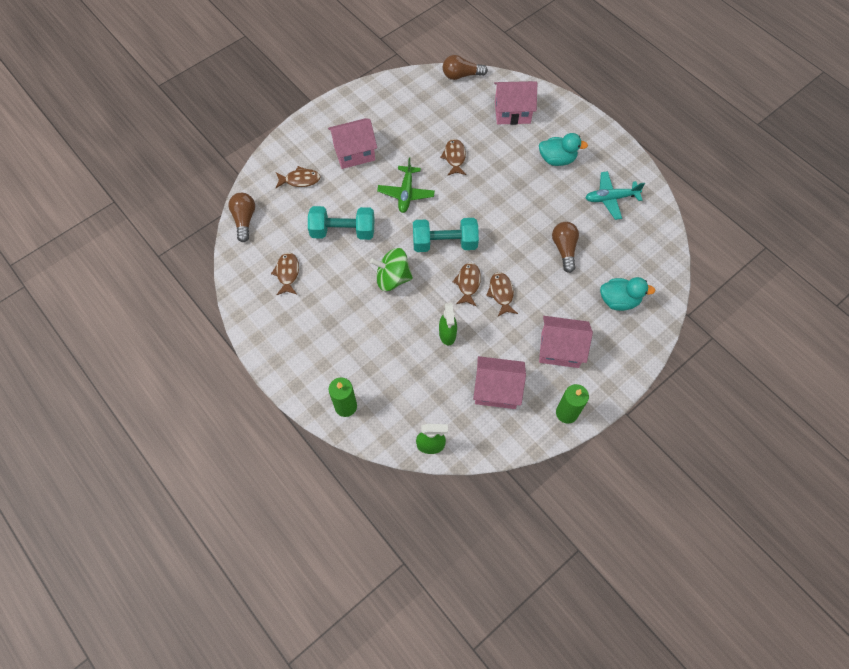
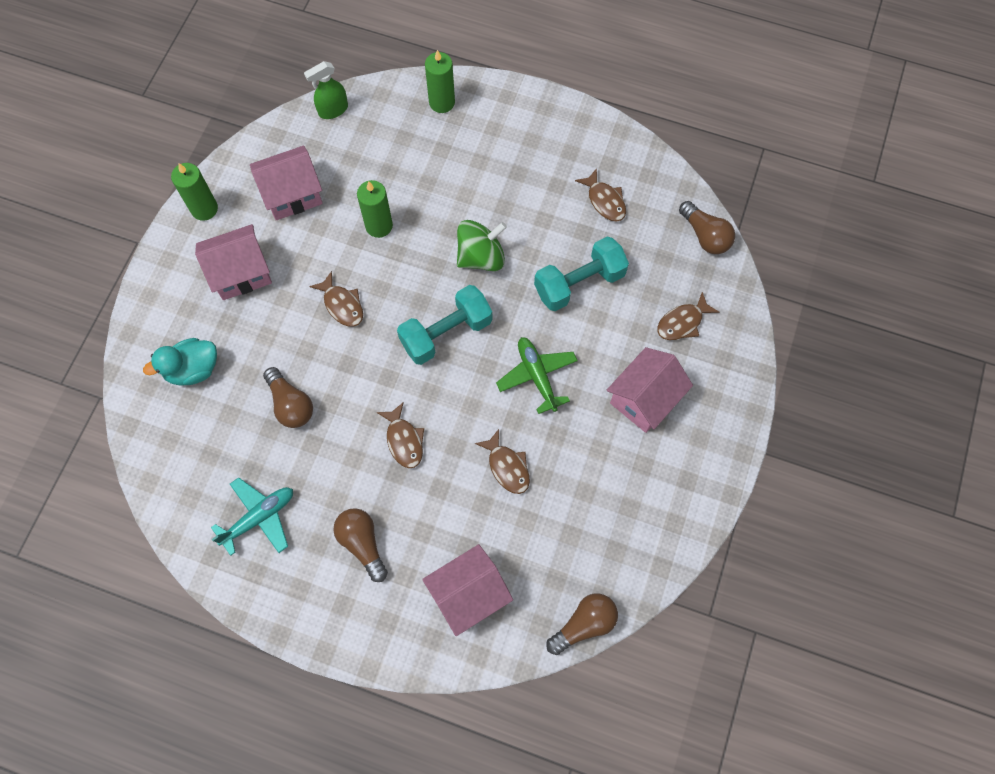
camera: 150 degrees right, 5 degrees up
green spray bottle [439,303,457,345] -> green candle [357,180,393,238]
brown fish [452,263,481,307] -> brown fish moved to [377,402,424,468]
turquoise duck [539,133,588,166] -> brown light bulb [333,508,388,582]

